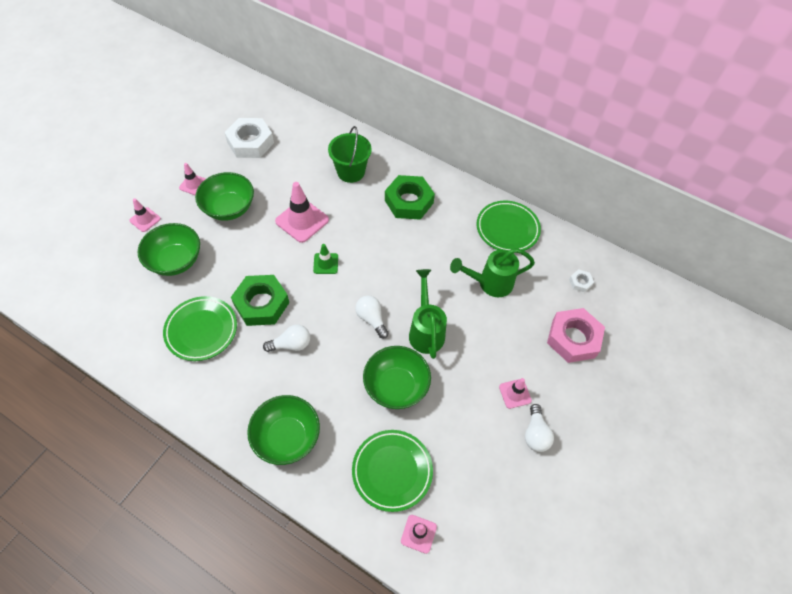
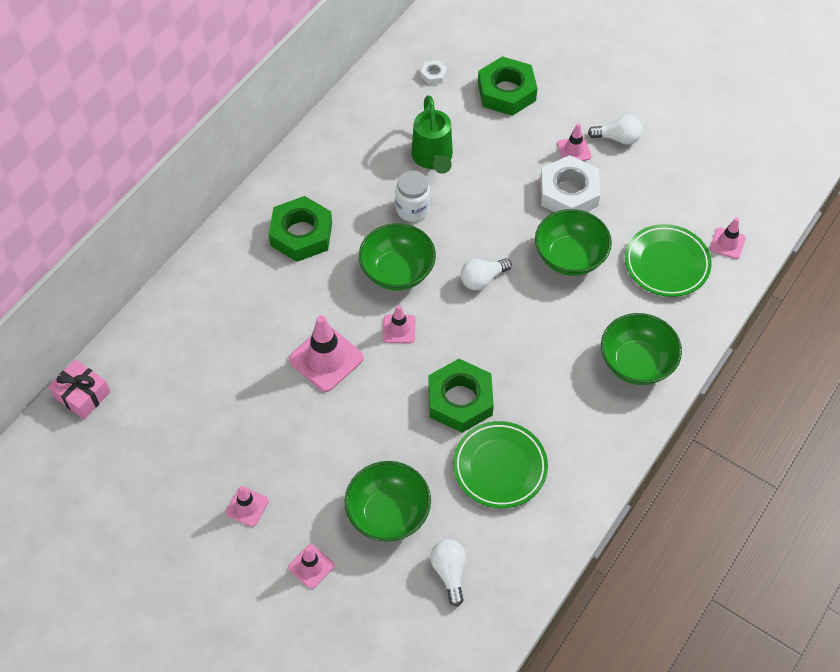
camera: 85 degrees left, 0 degrees up
green bowl [195,172,254,221] -> green bowl moved to [359,223,436,291]
white nut [224,118,274,158] -> white nut moved to [540,155,600,212]
white light bulb [263,324,310,352] -> white light bulb moved to [430,539,466,607]
green traffic cone [313,244,338,274] -> pink traffic cone [383,305,416,343]
green bucket [328,126,372,183] -> none
green watering can [409,269,447,359] -> none
green plate [476,201,541,251] -> none
pink nut [547,308,605,363] -> green nut [478,56,538,116]
none -> pink gift [48,359,110,419]
none -> white jar [395,170,430,222]

